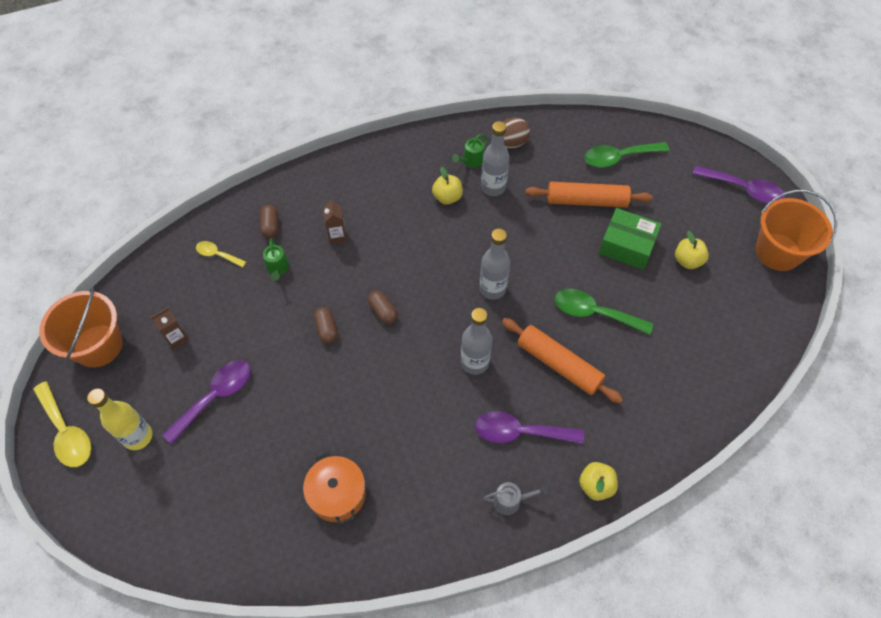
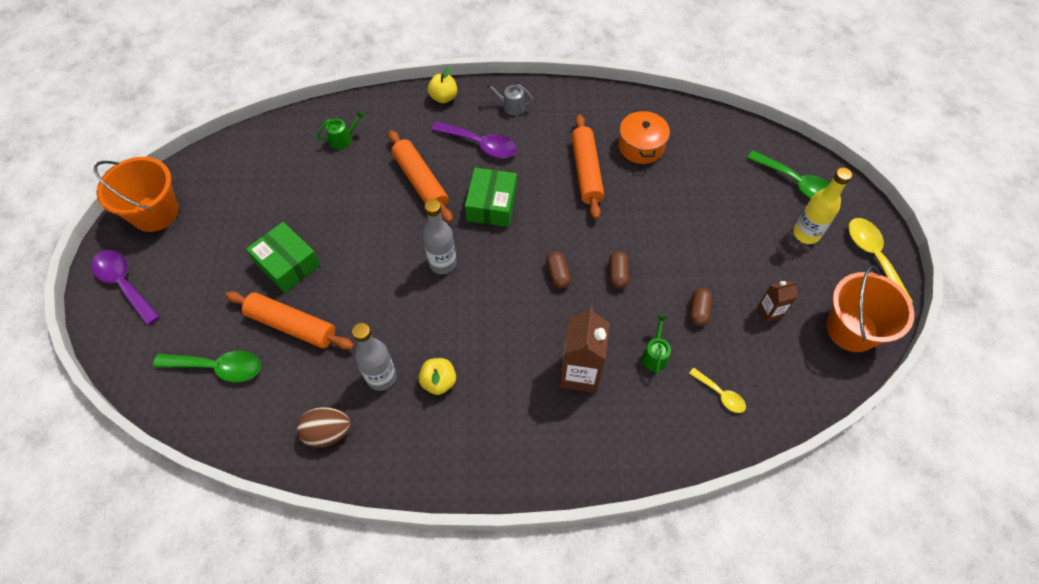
camera: 160 degrees left, 0 degrees up
purple spoon [162,360,251,445] -> none
brown capsule [260,205,278,238] -> brown capsule moved to [690,288,712,327]
brown carton [323,199,347,244] -> brown carton [560,307,610,393], size x1.85
green watering can [452,134,488,168] -> green watering can moved to [317,111,365,149]
grey bottle [461,308,492,375] -> green box [465,168,517,227]
green spoon [555,289,653,335] -> green spoon moved to [747,150,830,199]
yellow apple [675,231,709,269] -> none
none -> orange rolling pin [571,114,604,219]

